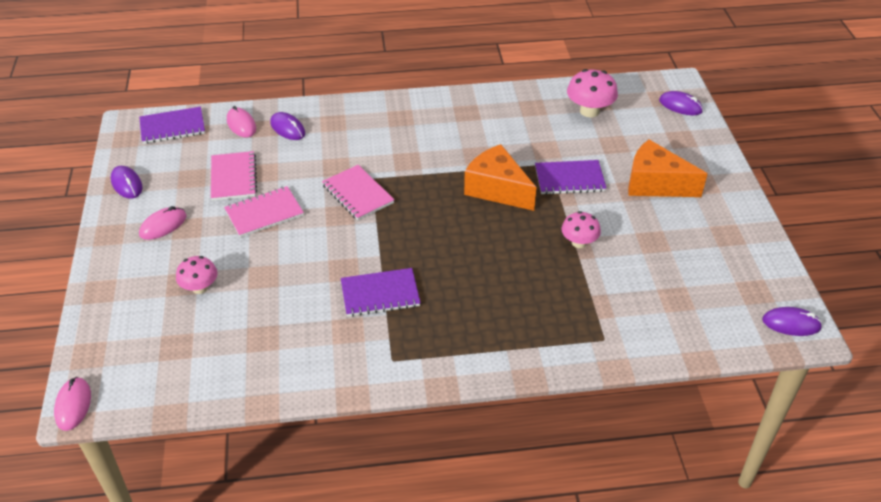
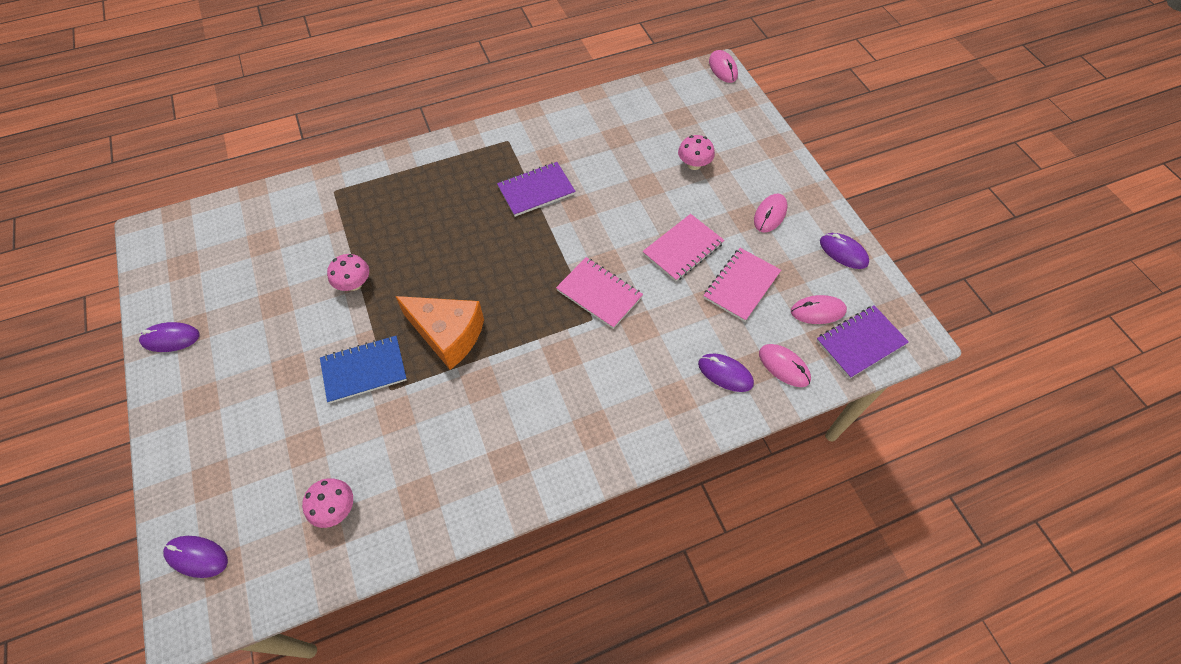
camera: 165 degrees right, 15 degrees up
pink notebook [211,151,257,201] -> pink notebook turned 60 degrees clockwise [704,248,781,322]
purple notebook [535,160,606,195] -> blue notebook [320,336,407,403]
pink mushroom [567,69,618,117] -> pink mushroom [302,478,353,528], size x0.67
orange cheese [628,140,707,197] -> none
purple mouse [762,307,822,336] -> purple mouse moved to [138,322,200,352]
none -> pink mouse [791,295,847,324]

